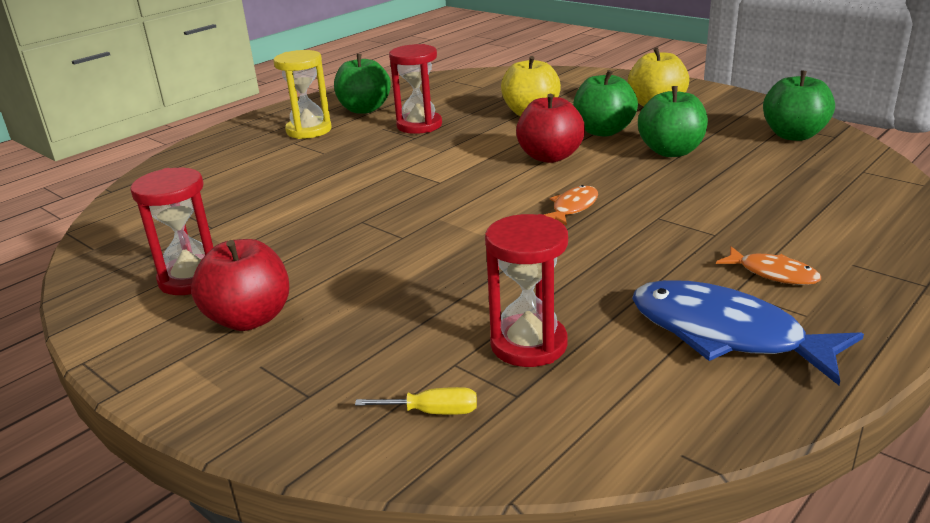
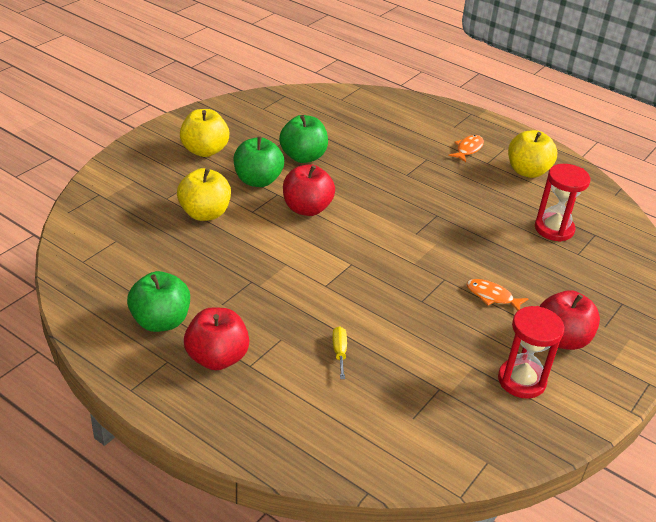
camera: 100 degrees left, 10 degrees up
yellow hourglass [273,50,332,139] -> red apple [184,307,249,370]
yellow screwdriver [355,387,477,415] -> yellow screwdriver moved to [332,326,347,379]
red hourglass [389,44,442,134] -> none
orange fish [544,185,598,226] -> orange fish moved to [466,279,528,311]
blue fish [632,280,864,385] -> yellow apple [508,130,557,178]
green apple [763,71,835,141] -> none

